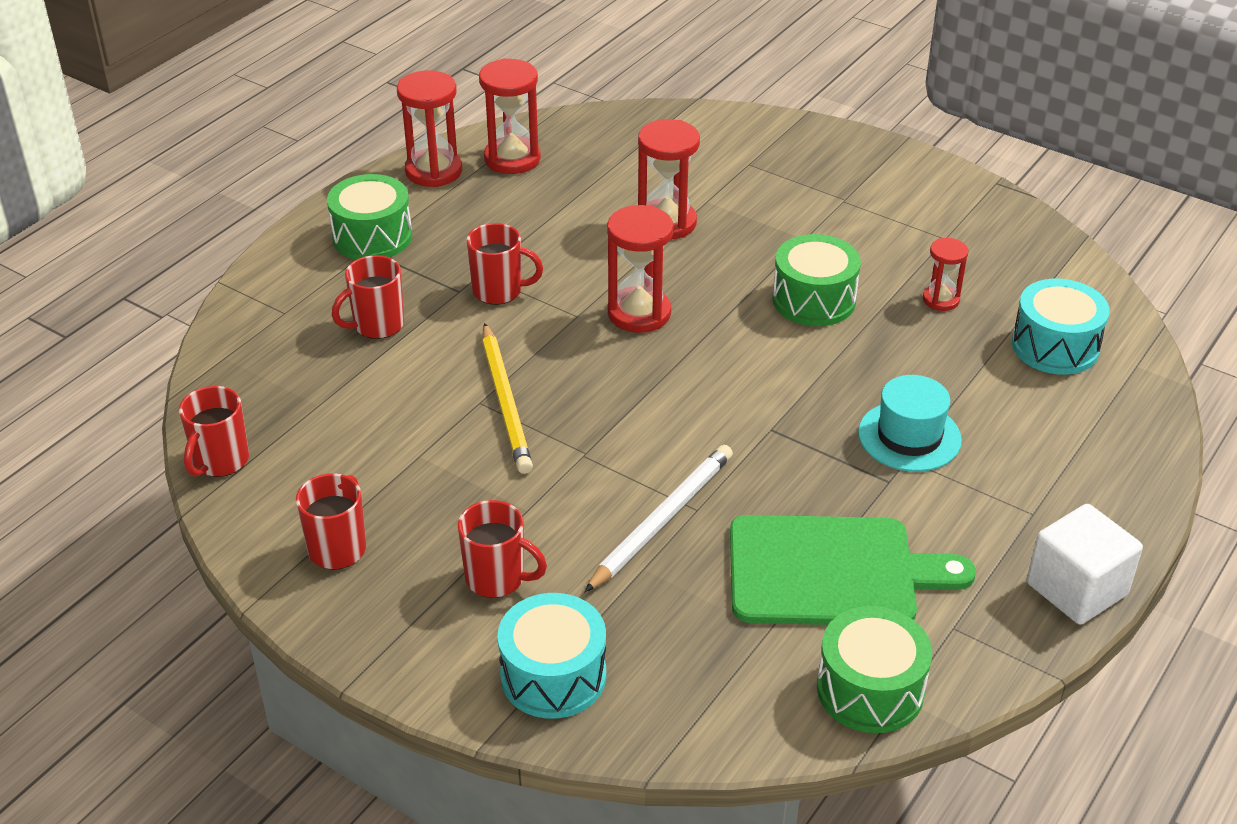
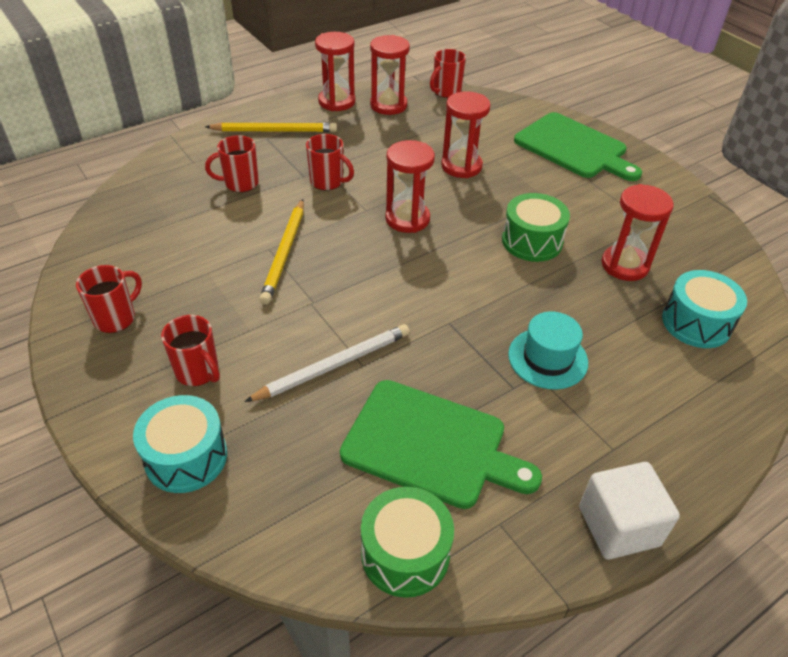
camera: 20 degrees right, 5 degrees up
red mug [179,386,249,477] -> red mug moved to [430,49,466,98]
green drum [327,174,412,260] -> yellow pencil [205,122,337,132]
red hourglass [923,238,968,311] -> red hourglass [602,184,674,281], size x1.71
none -> green cutting board [514,112,642,181]

